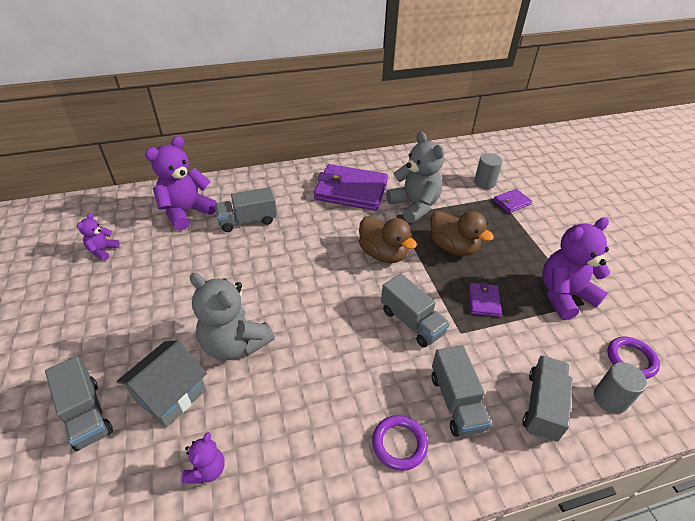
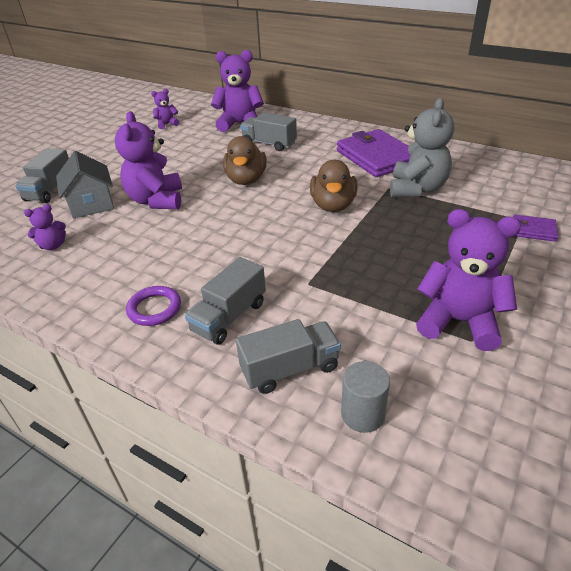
camera: 50 degrees right, 5 degrees down
grey house [116,340,207,428] -> grey house turned 75 degrees clockwise [56,151,114,219]
grey teddy bear [190,273,275,361] -> purple teddy bear [115,111,182,209]
grey truck [381,274,450,348] -> none
brown duck [430,210,494,256] -> brown duck moved to [223,136,267,185]
purple wallet [469,282,502,317] -> none
grey cylinder [474,153,503,189] -> none
purple ring [607,337,660,379] -> none

